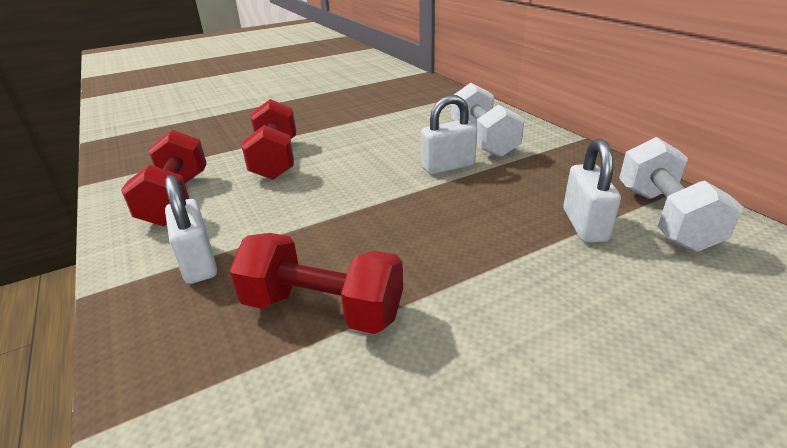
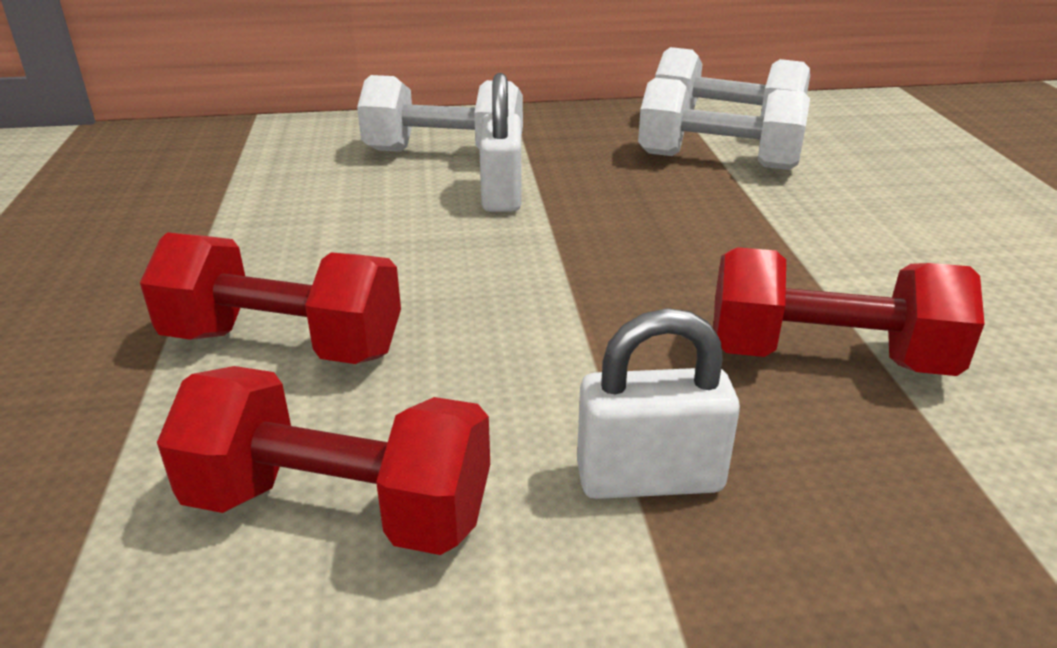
camera: 70 degrees left, 0 degrees up
red dumbbell [229,233,403,334] -> red dumbbell turned 60 degrees clockwise [713,247,985,376]
white padlock [563,139,621,242] -> white dumbbell [638,78,810,170]

